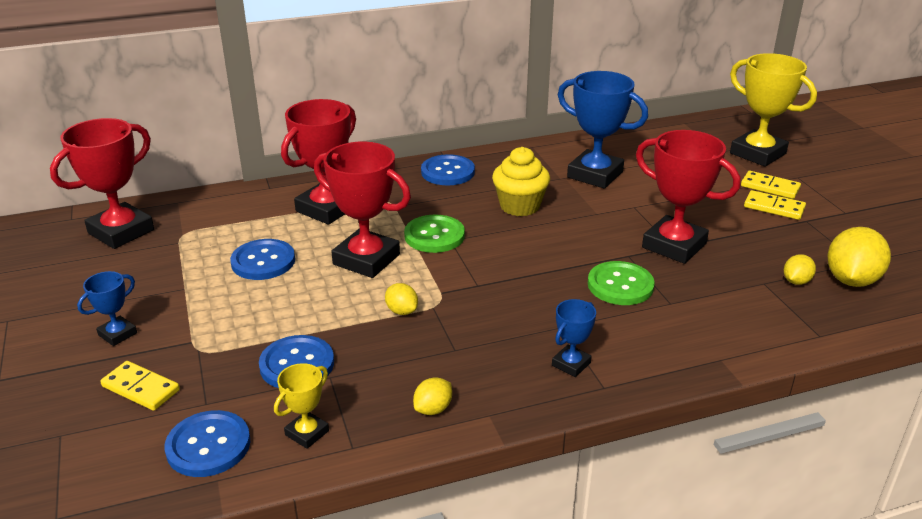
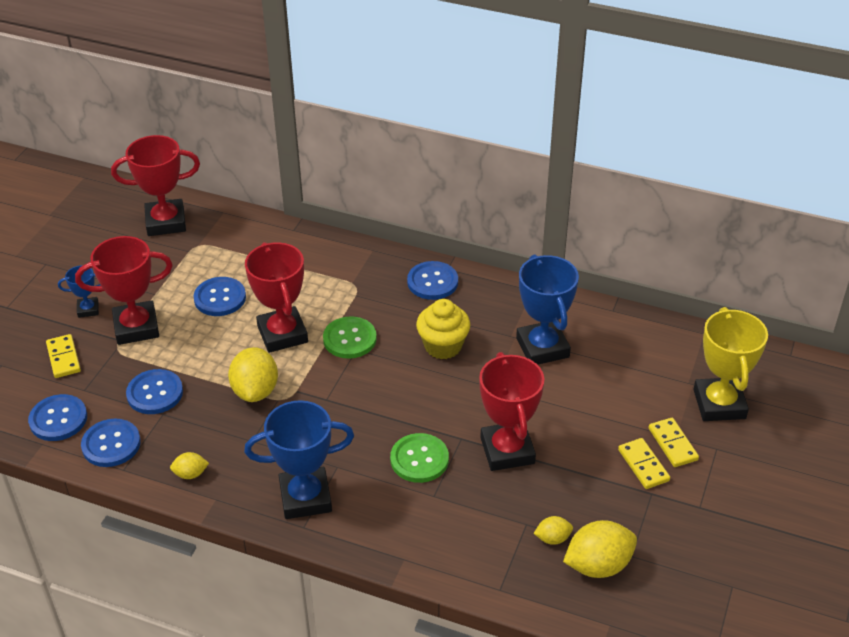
camera: 40 degrees right, 10 degrees up
yellow trophy [274,363,329,449] -> blue button [81,419,141,467]
red trophy [281,99,356,225] -> red trophy moved to [75,236,173,345]
yellow lemon [385,283,418,315] -> yellow lemon [228,347,278,402], size x1.94
blue trophy [552,299,596,377] -> blue trophy [244,400,354,519], size x2.01

